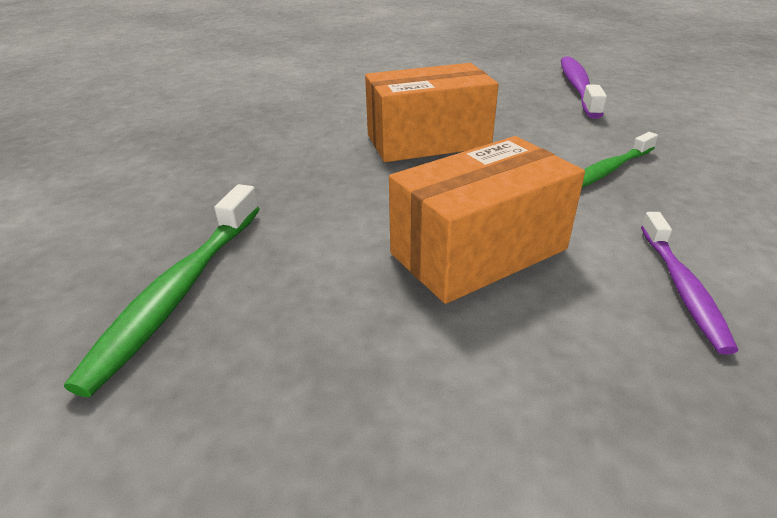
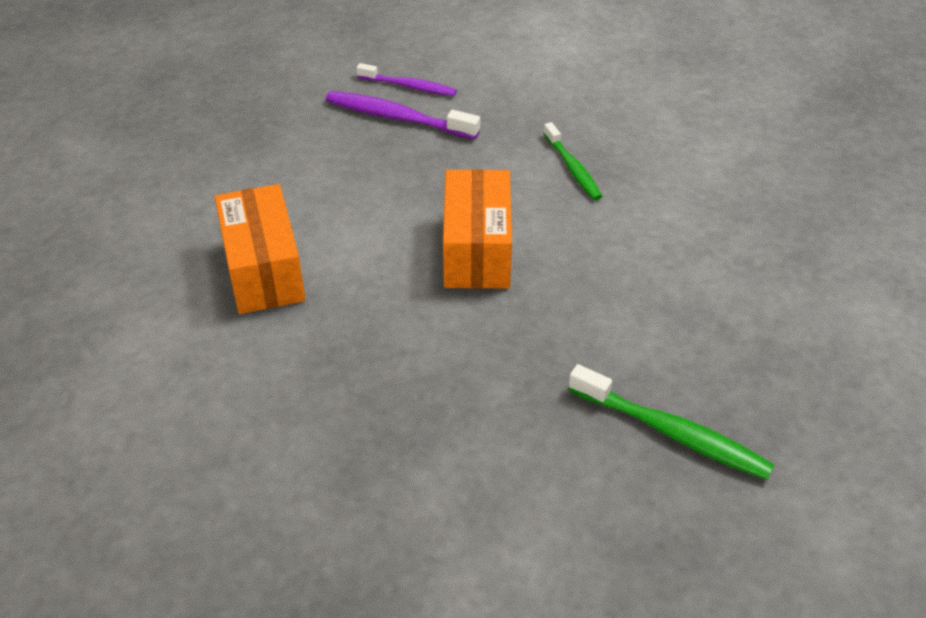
camera: 75 degrees left, 10 degrees up
orange box [389,136,585,304] -> orange box moved to [215,184,305,314]
purple toothbrush [641,212,738,354] -> purple toothbrush moved to [356,63,457,96]

